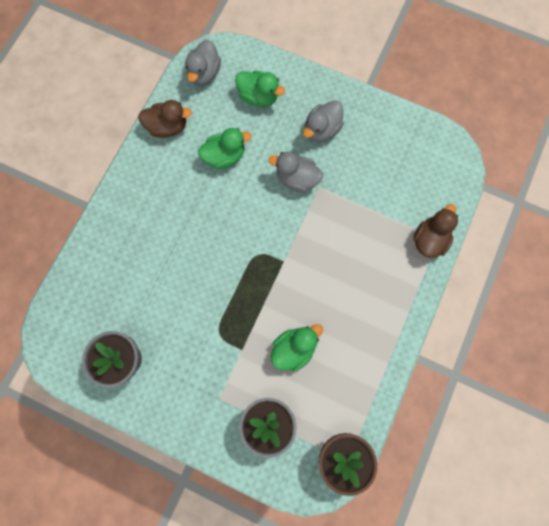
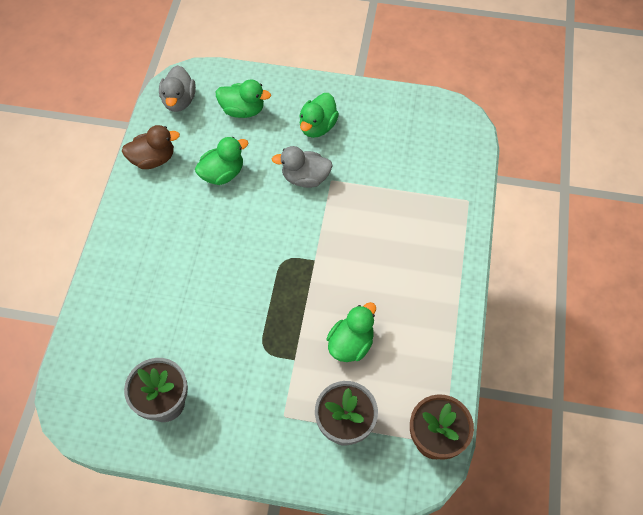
camera: 15 degrees left, 15 degrees down
grey duck [303,101,344,142] -> green duck [299,93,339,138]
brown duck [413,204,458,258] -> none

